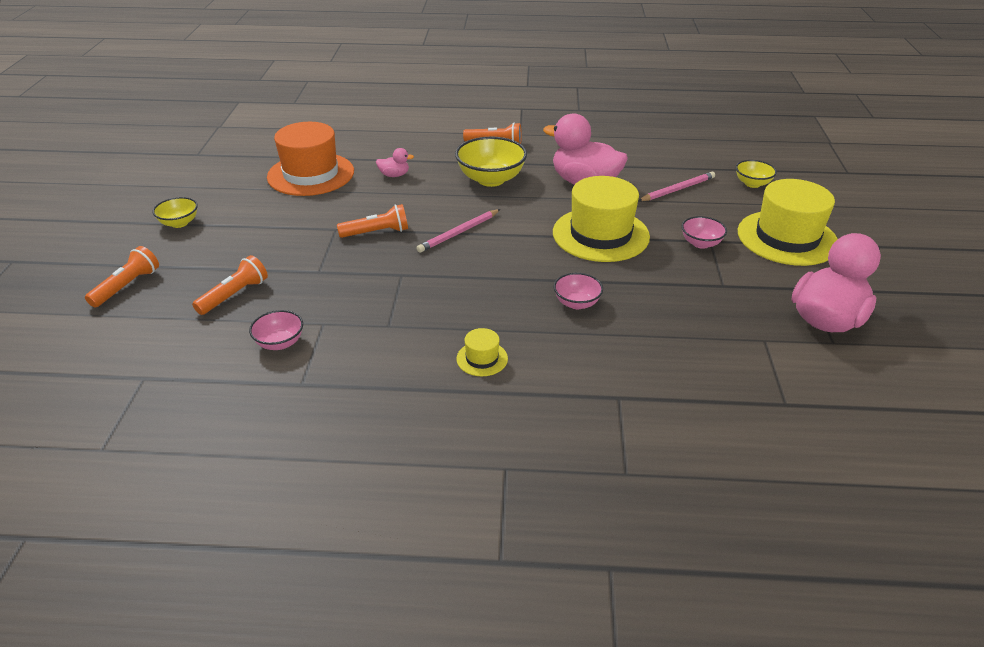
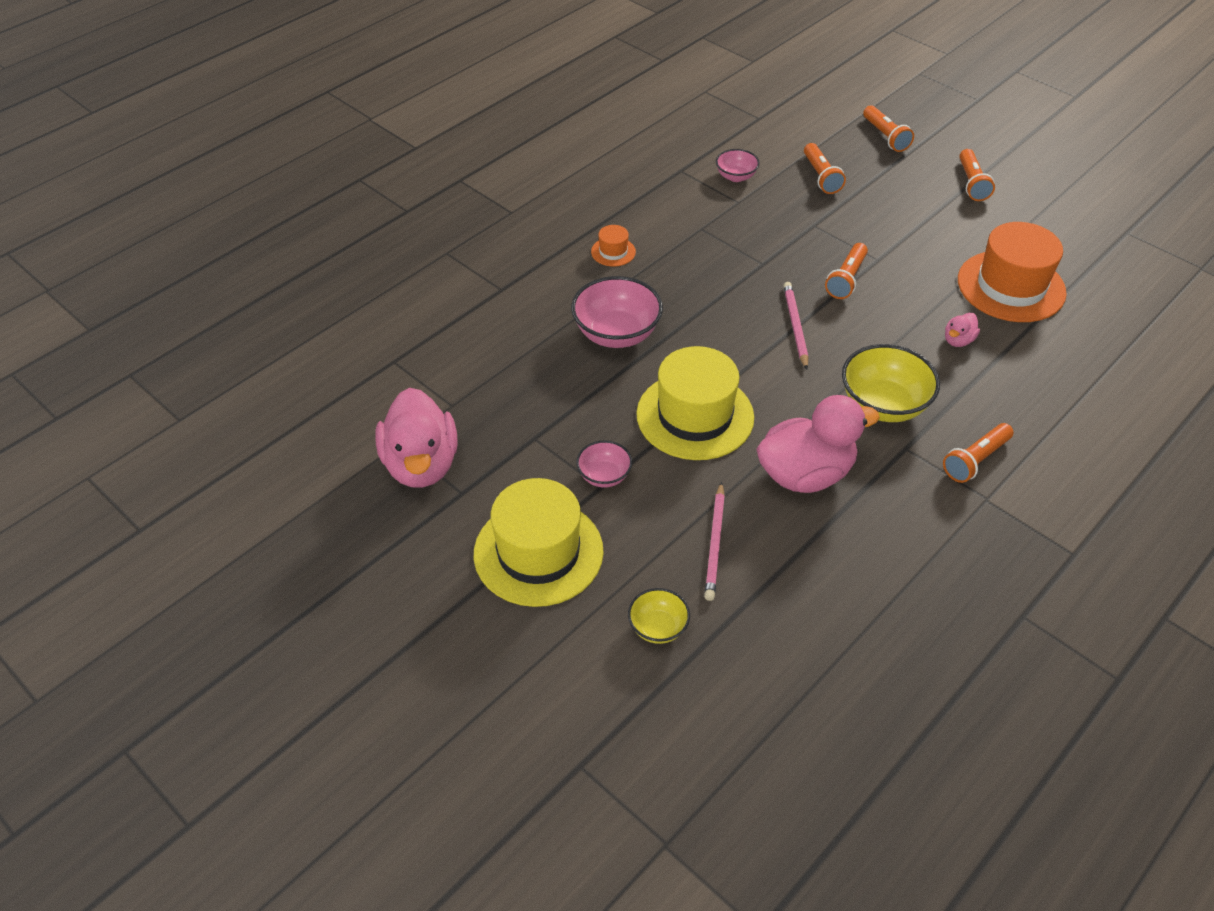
camera: 130 degrees right, 10 degrees up
yellow bowl [152,197,198,228] -> orange flashlight [959,149,995,201]
yellow hat [456,328,508,376] -> orange hat [591,225,636,266]
pink bowl [554,273,603,309] -> pink bowl [571,276,663,348], size x1.81

